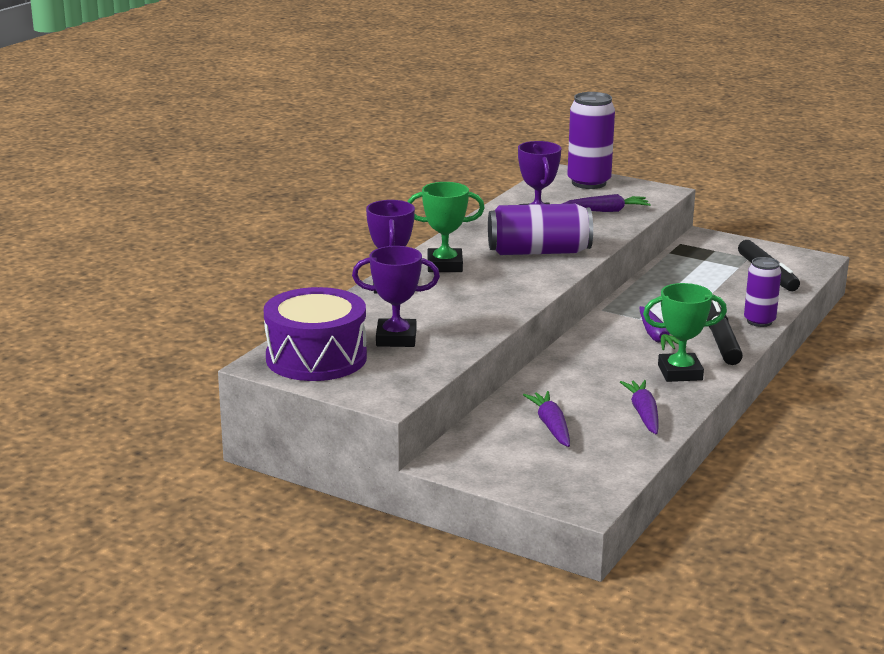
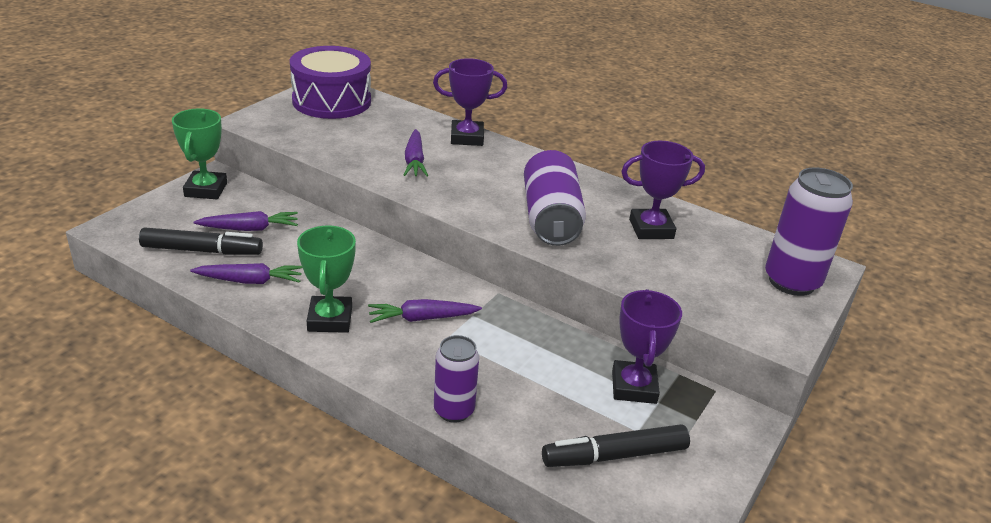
camera: 90 degrees right, 10 degrees up
purple trophy [352,246,440,347] -> purple trophy moved to [612,289,682,404]
green trophy [407,182,485,272] -> green trophy moved to [172,108,227,199]
purple carrot [562,194,651,212] -> purple carrot moved to [404,129,428,176]
black marker [707,300,743,365] -> black marker moved to [139,228,263,255]

